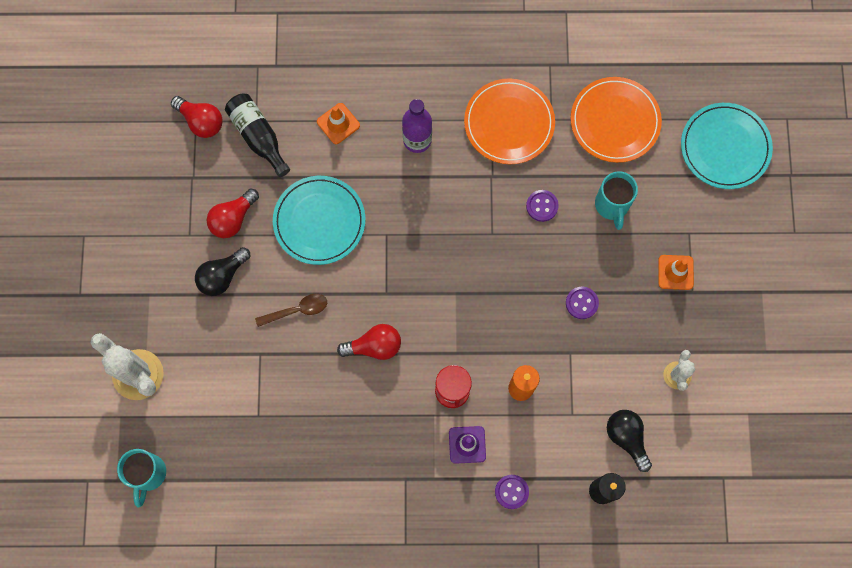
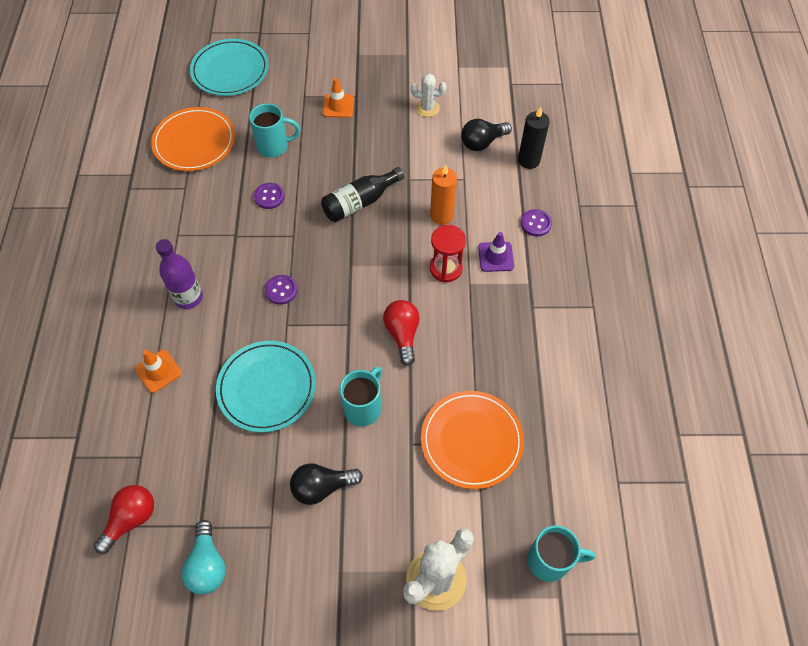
camera: 90 degrees left, 15 degrees down
black light bulb [195,247,250,296] -> black light bulb turned 120 degrees clockwise [290,463,363,505]
red light bulb [206,188,259,238] -> none
black bottle [225,93,290,177] -> black bottle moved to [321,167,404,222]
brown spoon [255,294,327,327] -> turquoise mug [340,367,382,426]
orange plate [464,78,555,164] -> orange plate moved to [421,391,524,489]
purple button [566,287,599,319] -> purple button moved to [265,275,298,305]
none -> turquoise light bulb [182,520,226,595]

